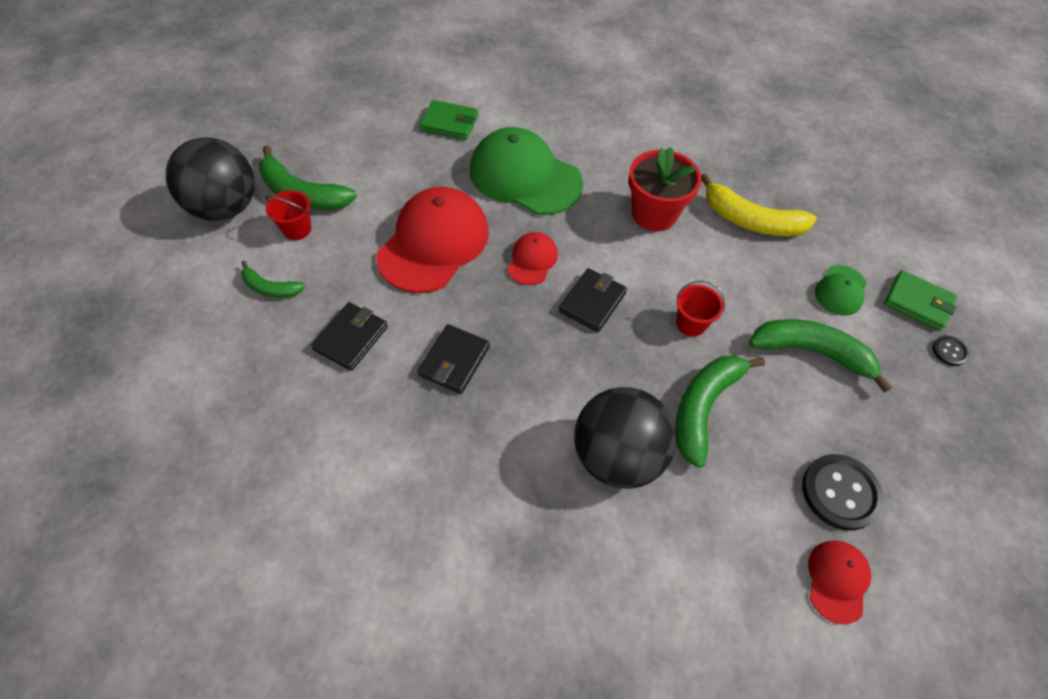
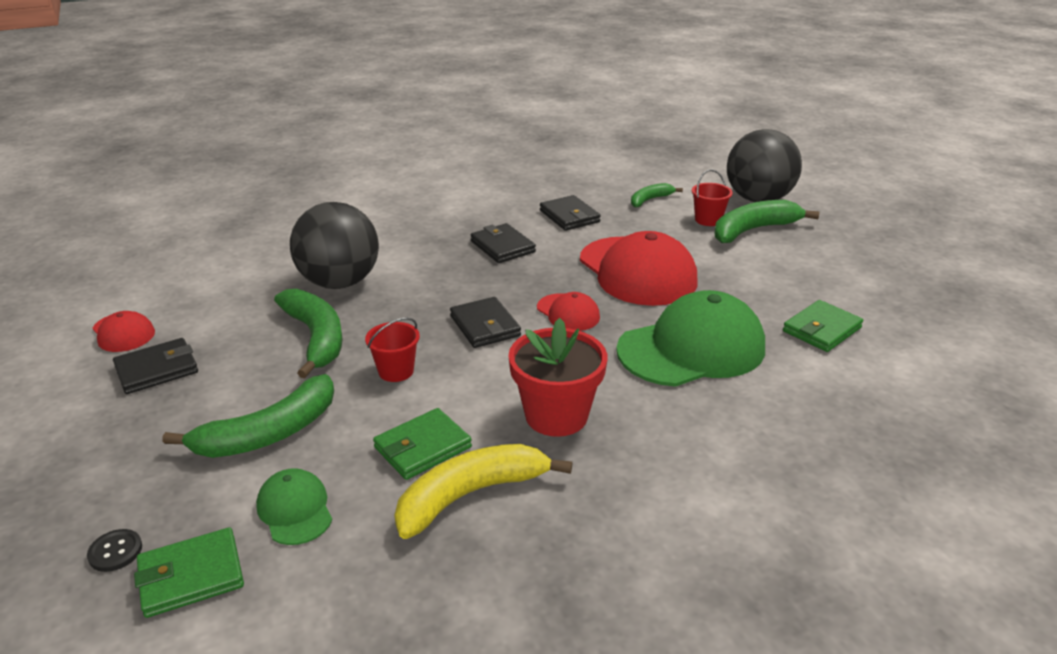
camera: 125 degrees right, 25 degrees down
black button [802,454,884,531] -> black wallet [113,338,198,394]
none -> green wallet [373,408,472,480]

